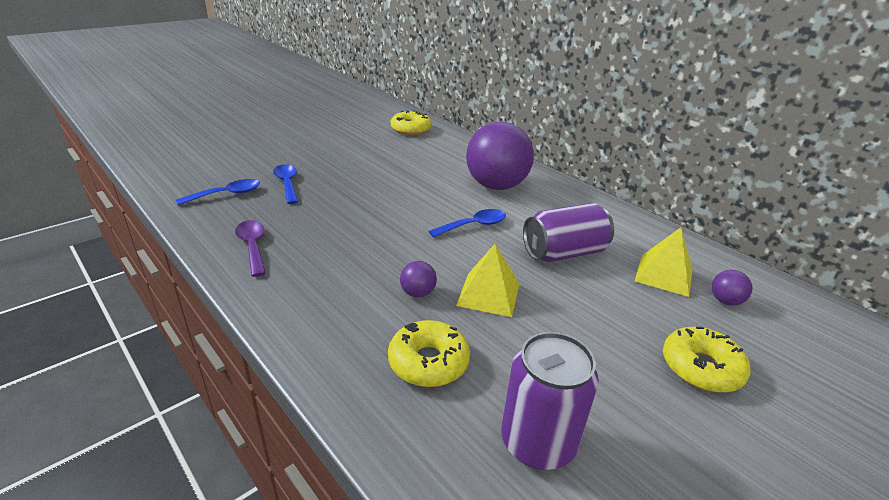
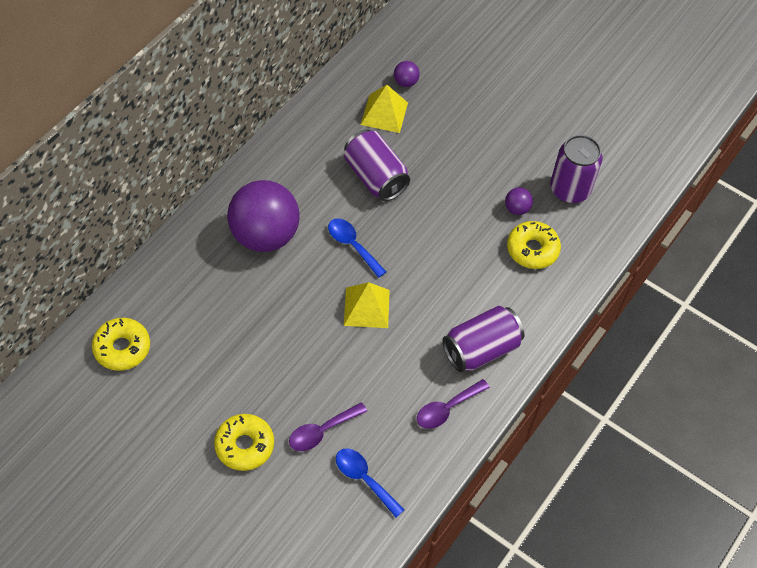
camera: 105 degrees left, 25 degrees up
blue spoon [273,164,298,204] -> purple spoon [289,402,367,451]
purple ball [400,261,437,298] -> purple ball moved to [505,187,533,215]
yellow pyramid [456,244,520,317] -> yellow pyramid moved to [344,282,390,328]
yellow donut [663,327,750,393] -> yellow donut moved to [214,414,274,471]
none -> purple can [442,306,524,372]

